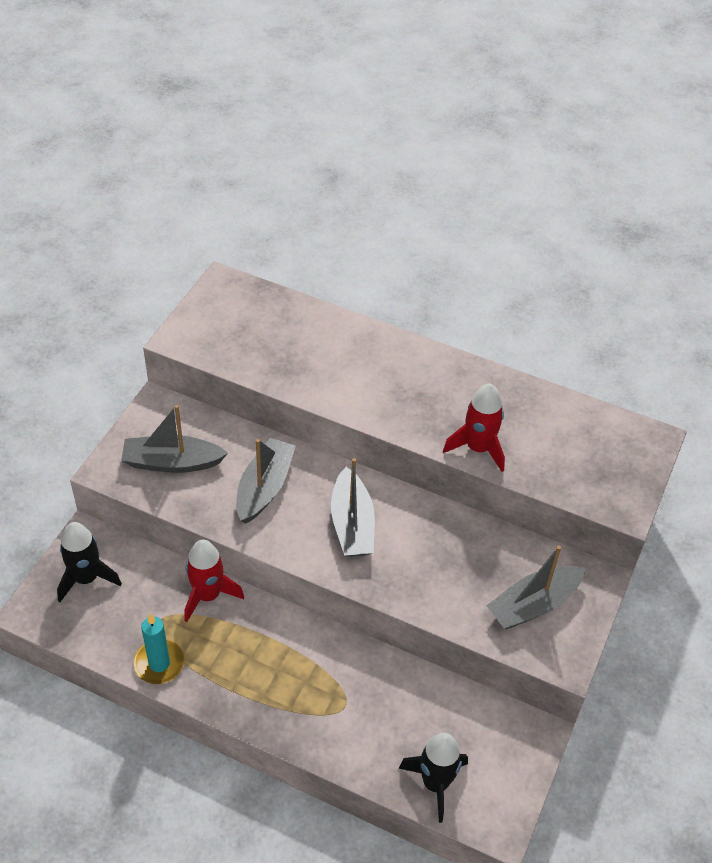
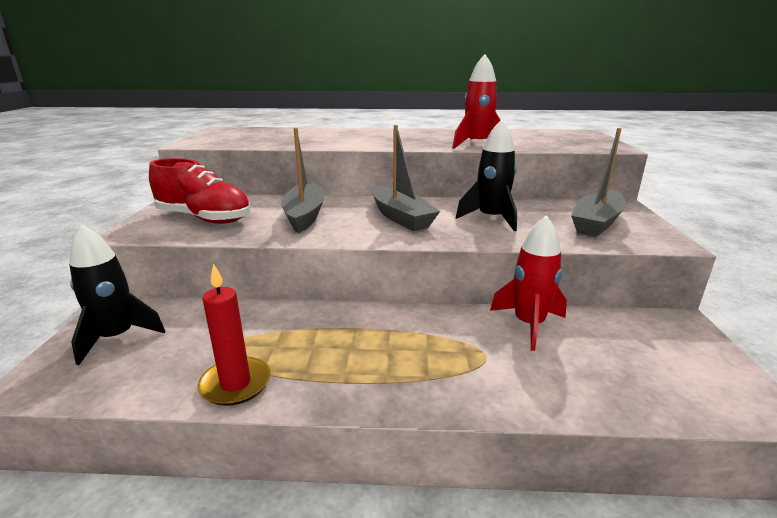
camera: 20 degrees left, 25 degrees down
grey boat [121,405,228,473] -> red shoe [149,158,250,224]
turquoise candle [133,614,185,684] -> red candle [198,263,271,406]
red rocket [184,540,244,622] -> red rocket moved to [490,215,567,351]
black rocket [399,733,468,823] -> black rocket moved to [456,119,517,231]

